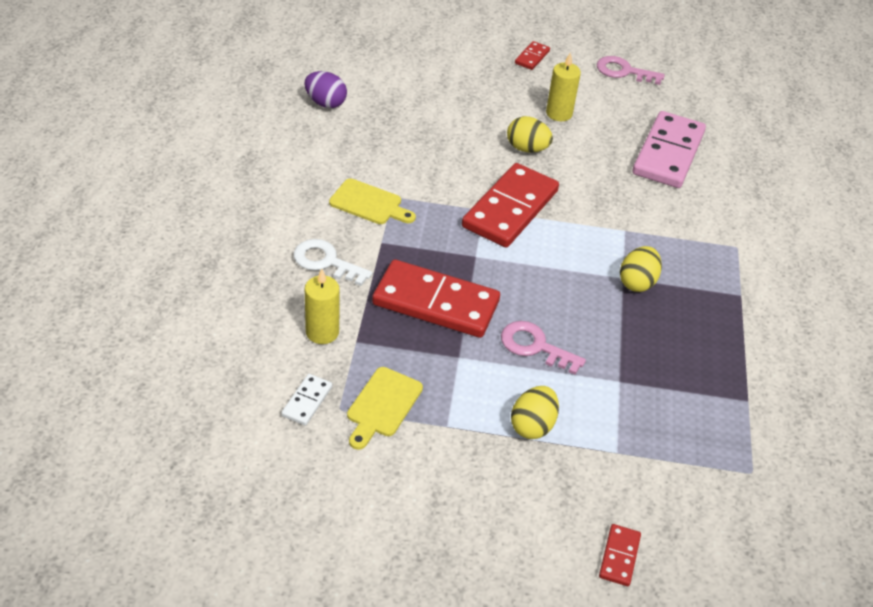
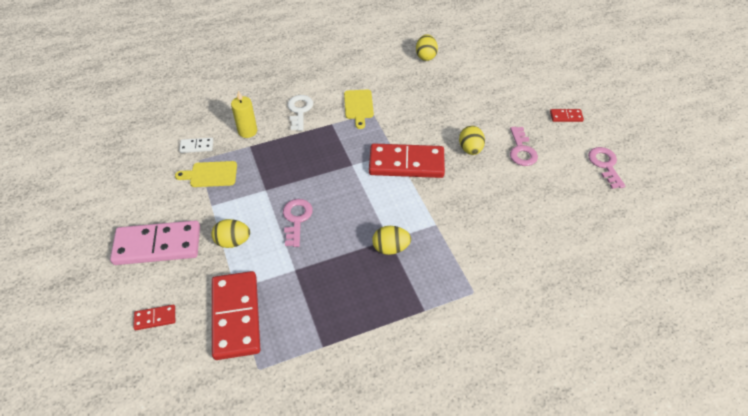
camera: 65 degrees right, 5 degrees up
purple egg [304,71,347,108] -> yellow egg [416,34,438,61]
red domino [372,259,500,338] -> red domino moved to [212,271,260,360]
yellow candle [546,52,581,121] -> pink key [510,127,538,166]
pink domino [632,111,706,188] -> pink domino moved to [110,220,200,265]

